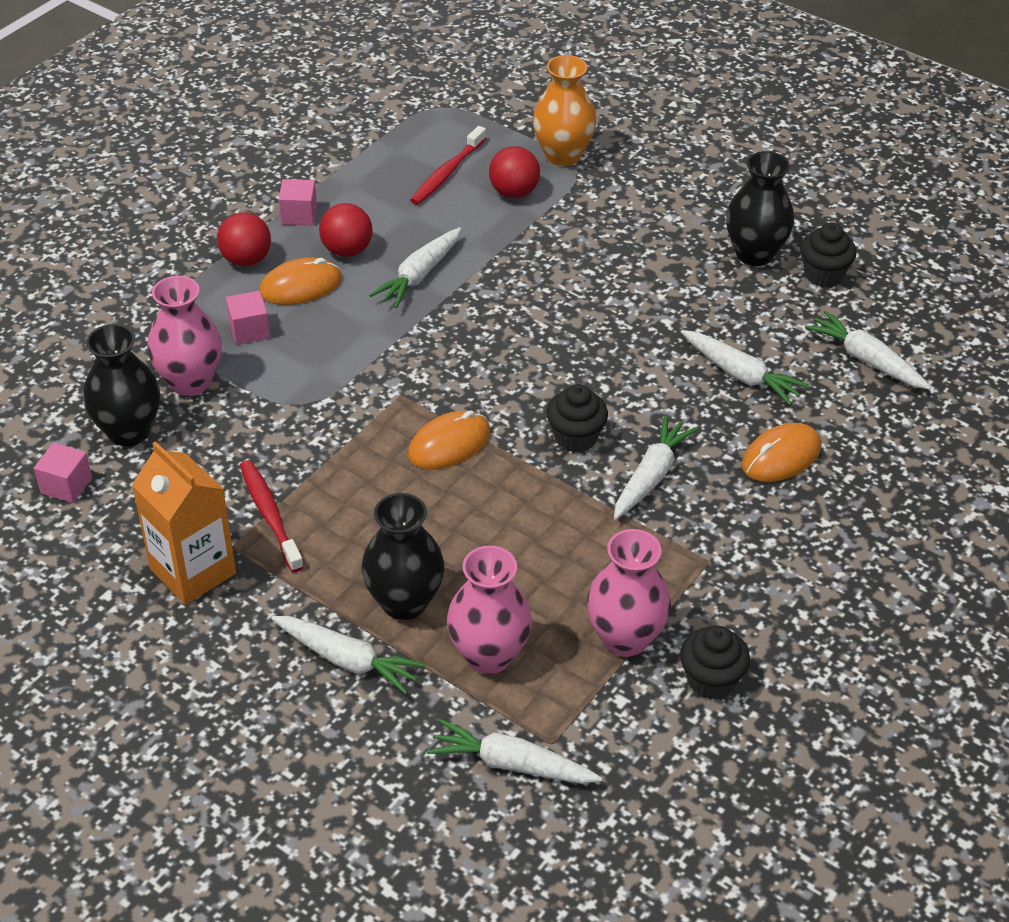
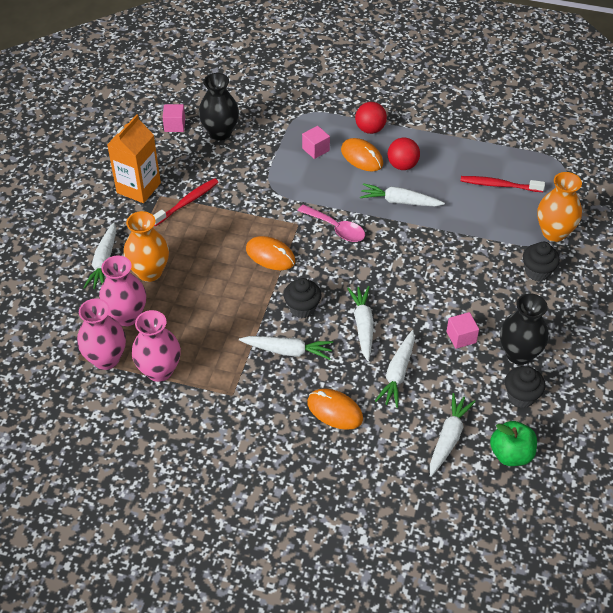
camera: 70 degrees right, 5 degrees up
pink vase [147,276,222,396] -> pink vase moved to [77,298,126,370]
pink cube [279,179,317,225] -> pink cube moved to [446,312,479,349]
black vase [361,493,444,620] -> orange vase [123,211,169,282]
white carrot [427,719,602,784] -> white carrot moved to [347,286,374,361]
red ball [489,146,540,198] -> none
black cupcake [680,626,750,699] -> black cupcake moved to [523,242,560,281]
none -> pink spoon [298,204,365,242]
none -> green apple [490,421,537,466]

